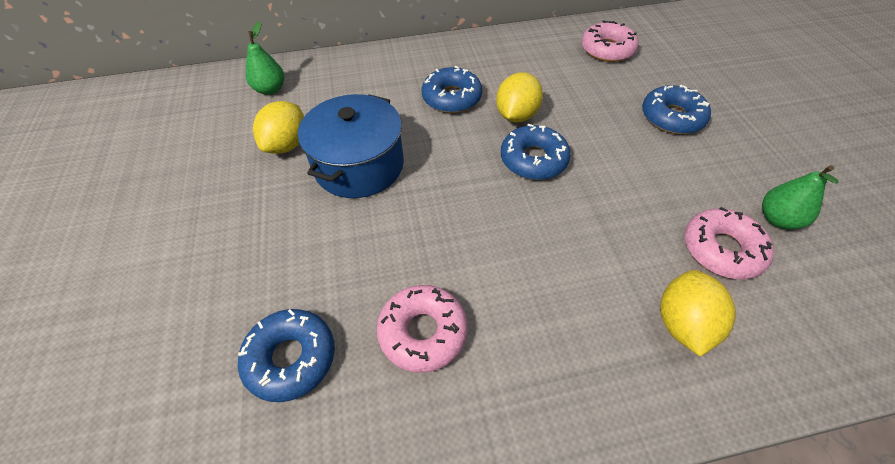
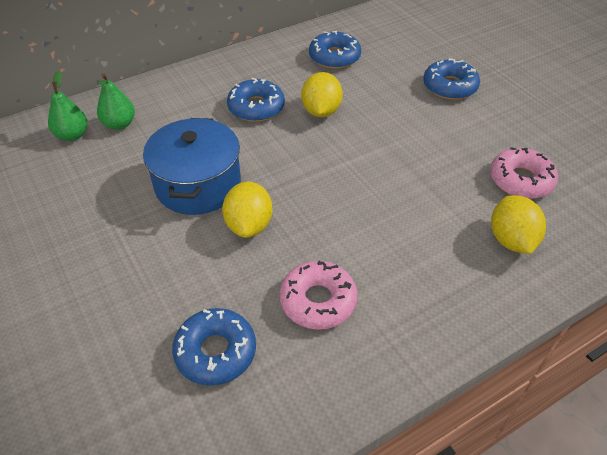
camera: 20 degrees left, 5 degrees down
yellow lemon [253,101,304,154] -> yellow lemon moved to [222,182,273,238]
blue donut [501,123,571,180] -> blue donut moved to [309,31,361,69]
pink donut [581,20,639,62] -> none
green pear [762,165,839,229] -> green pear moved to [97,73,135,130]

